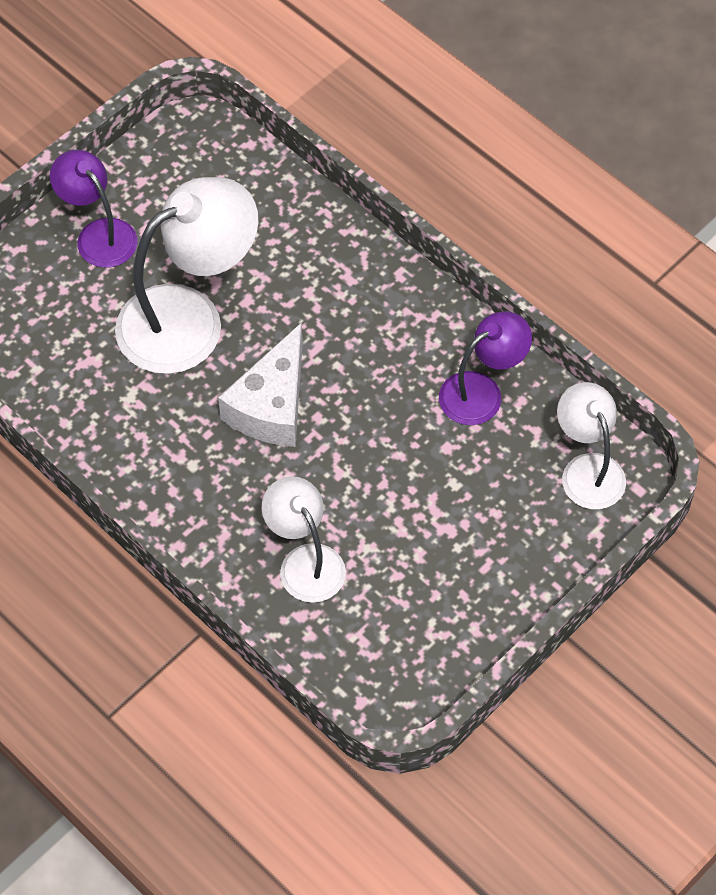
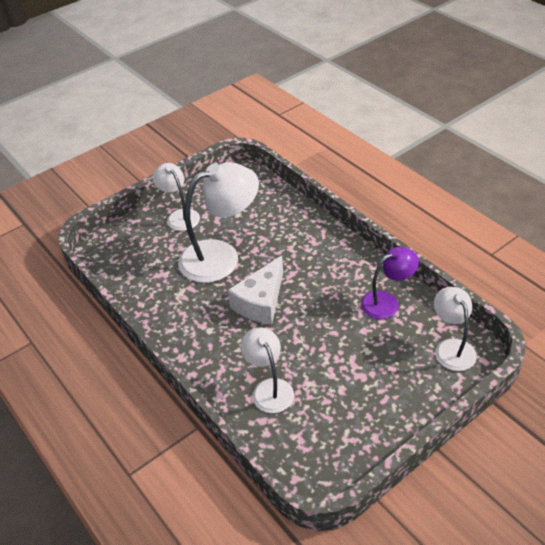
camera: 10 degrees right, 15 degrees down
purple lamp [50,150,137,268] -> white lamp [153,163,200,231]

